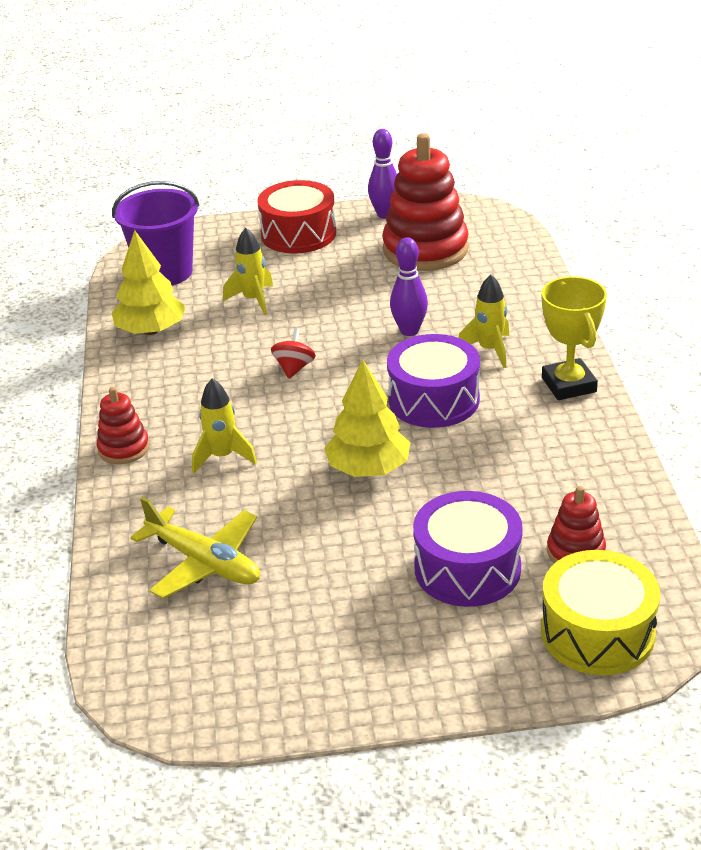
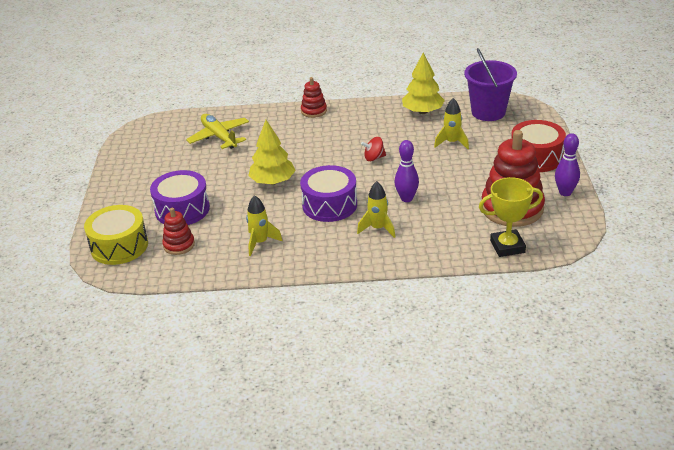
camera: 95 degrees right, 0 degrees up
yellow plane [130,497,260,599] -> yellow plane turned 105 degrees clockwise [186,114,249,149]
yellow rocket [192,378,257,473] -> yellow rocket moved to [246,195,283,256]
red spinning top [271,328,316,379] -> red spinning top turned 150 degrees clockwise [361,137,386,161]
yellow trophy [542,277,607,400] -> yellow trophy moved to [479,177,543,257]

